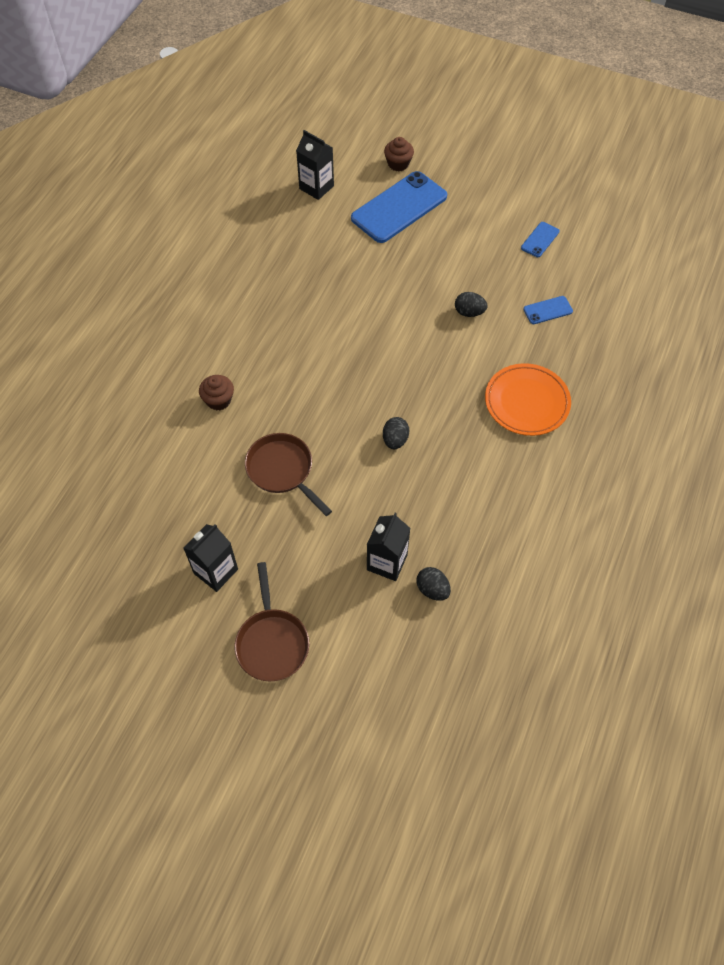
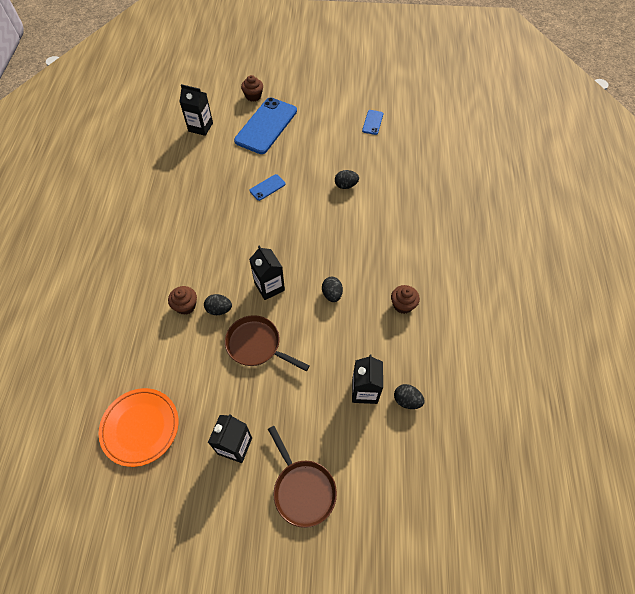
camera: 20 degrees left, 0 degrees up
orange plate [485,363,571,436] -> orange plate moved to [99,388,178,467]
blue phone [523,296,573,324] -> blue phone moved to [250,174,286,201]
none -> black egg [204,294,232,315]
none -> black carton [249,245,285,300]
none -> brown cupcake [391,285,420,314]

